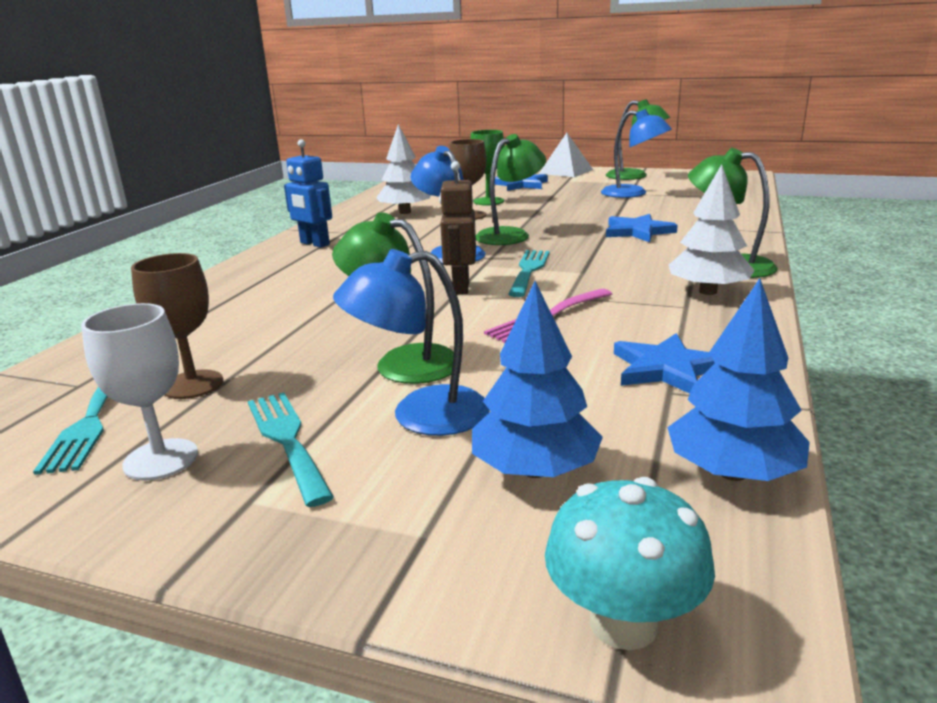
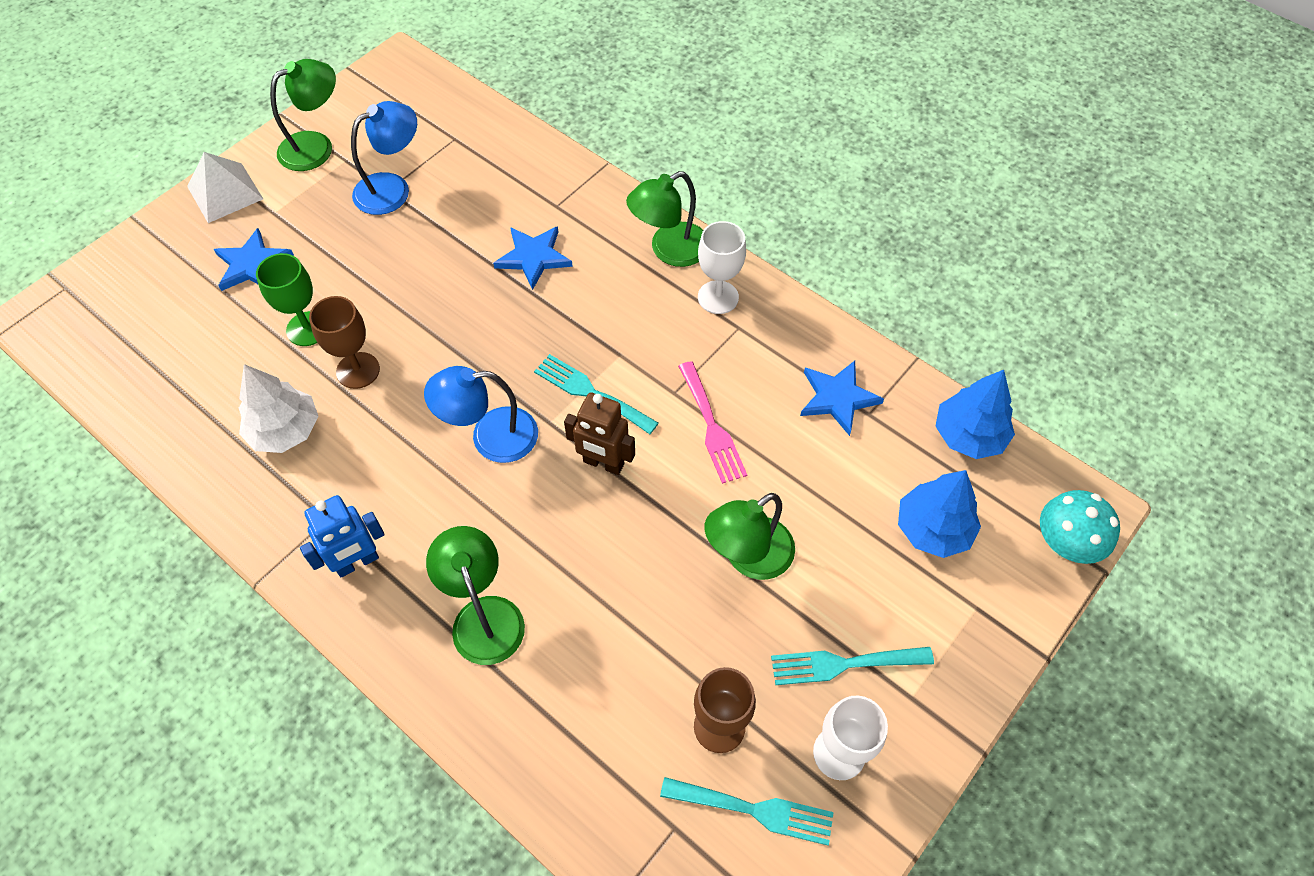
camera: 70 degrees left, 35 degrees up
blue lamp [333,249,489,436] -> none
green lamp [476,134,546,245] -> green lamp moved to [426,526,525,665]
white tree [669,164,754,295] -> white goblet [698,221,746,314]

